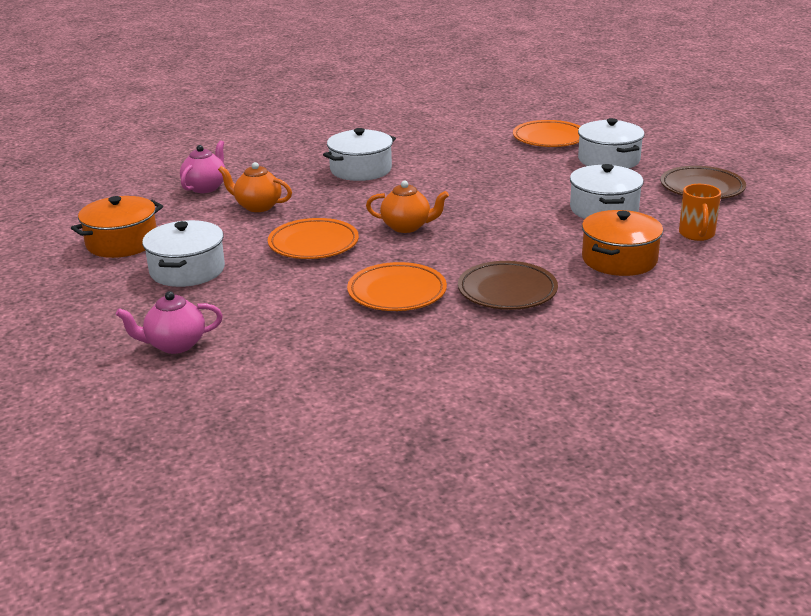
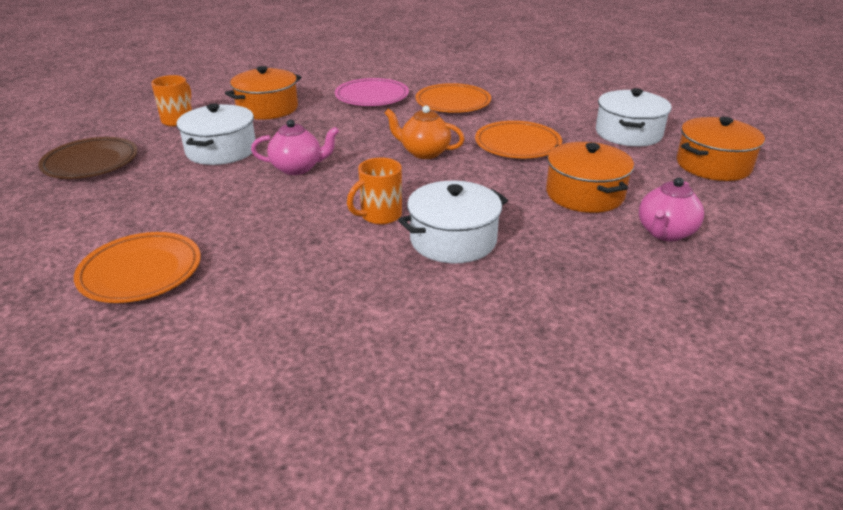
camera: 170 degrees left, 5 degrees up
pink teapot [116,291,223,354] -> pink teapot moved to [251,119,339,175]
orange teapot [218,162,292,212] -> orange pot [546,142,634,213]
brown plate [458,261,558,310] -> pink plate [335,78,409,106]
white pot [578,118,645,169] -> none
none -> orange mug [347,157,402,225]

